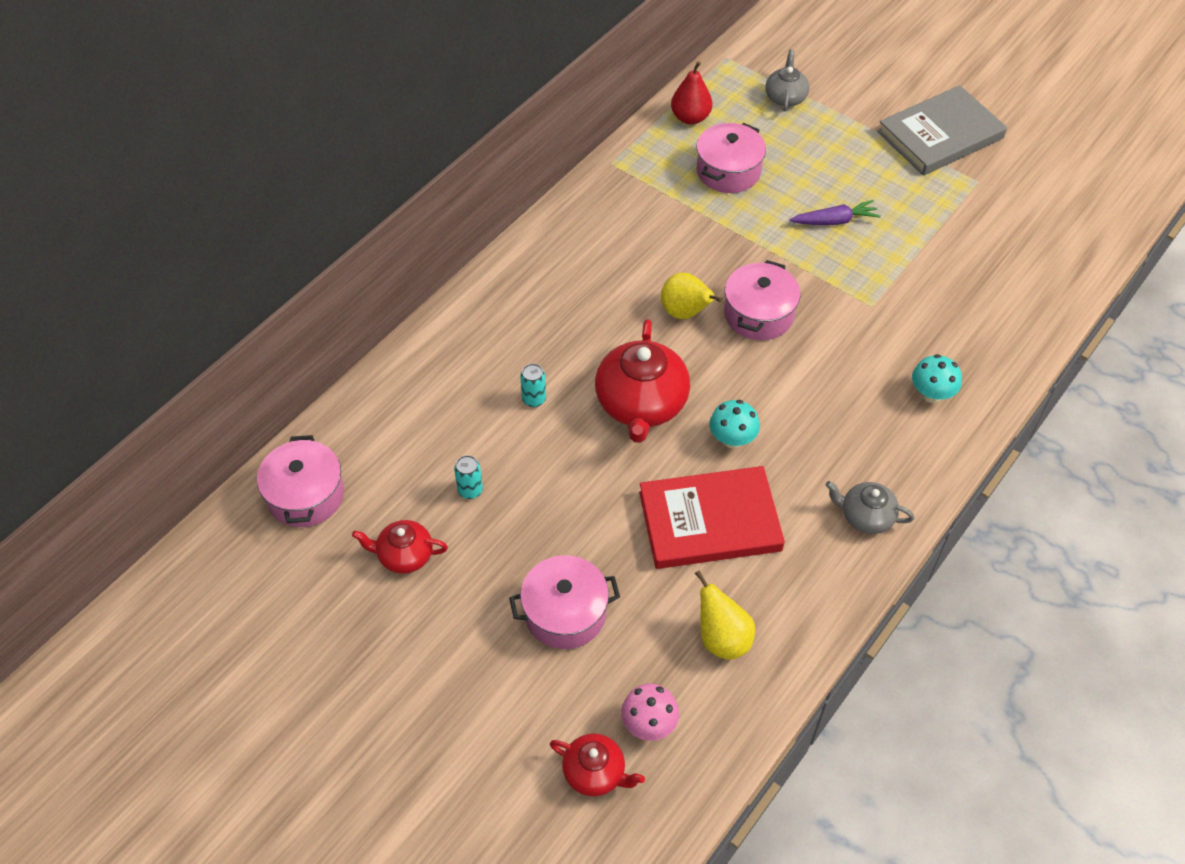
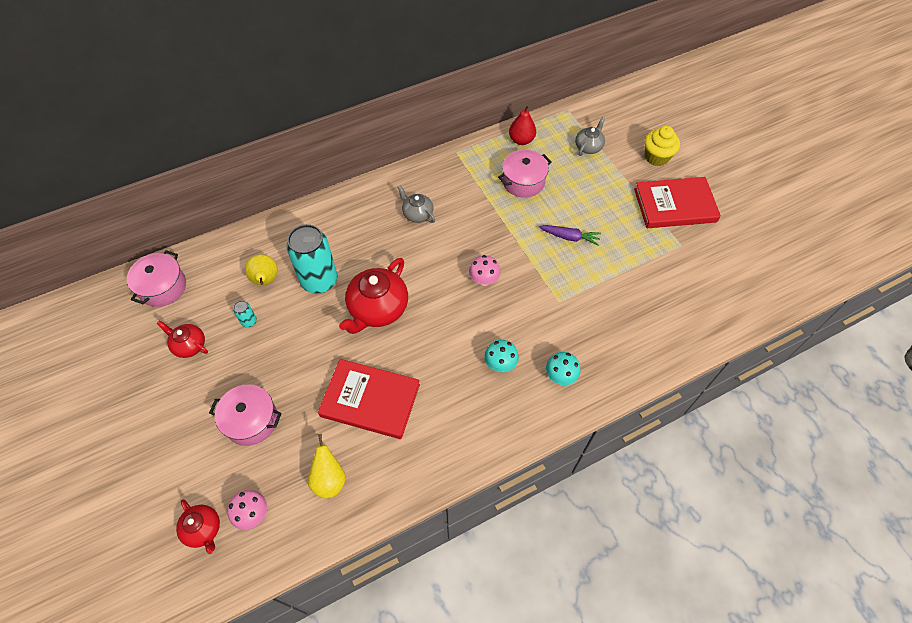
camera: 25 degrees right, 5 degrees up
turquoise can [520,364,546,407] -> turquoise can [286,224,337,293], size x2.44
yellow pear [661,273,723,319] -> yellow pear moved to [245,254,278,285]
turquoise mushroom [709,400,760,448] -> turquoise mushroom moved to [485,340,519,372]
pink pot [724,260,800,340] -> pink mushroom [469,255,501,286]
grey teapot [826,481,914,534] -> grey teapot moved to [397,185,435,223]
grey book [877,85,1007,175] -> red book [634,177,721,228]
none -> yellow cupcake [644,126,680,166]

